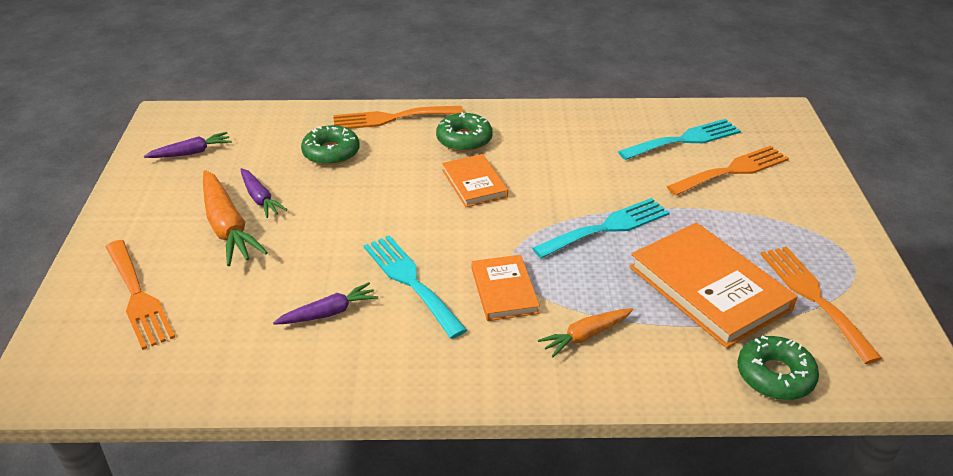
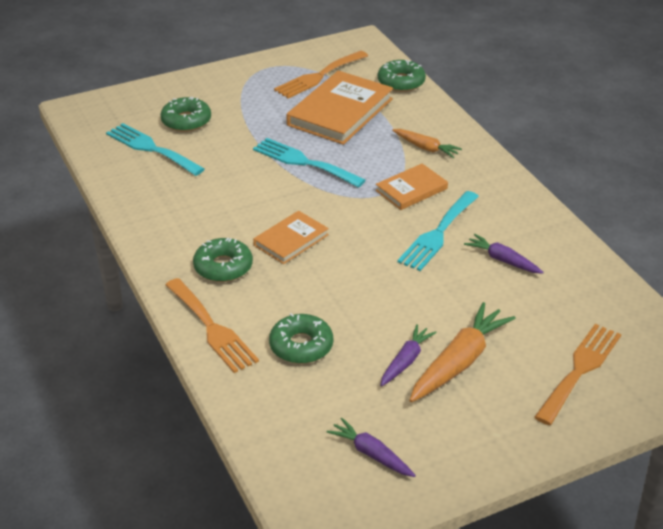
camera: 115 degrees left, 0 degrees up
orange fork [667,146,789,196] -> green donut [160,97,211,132]

